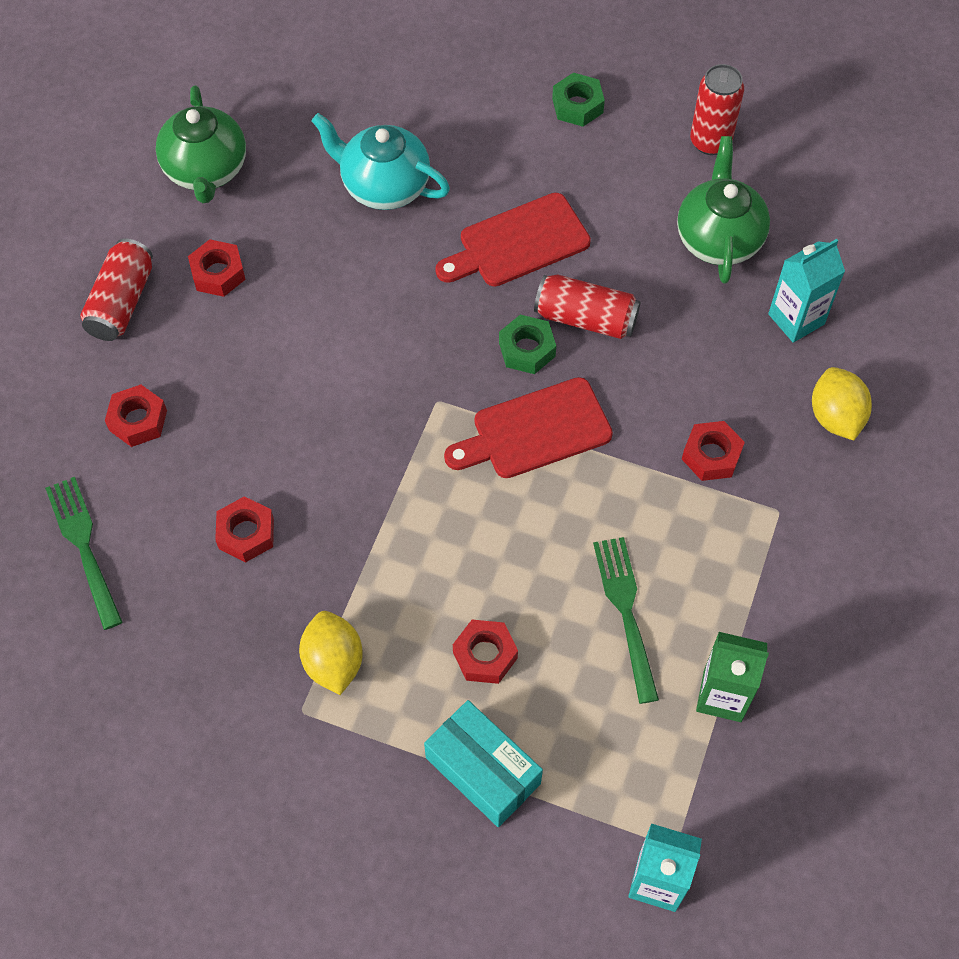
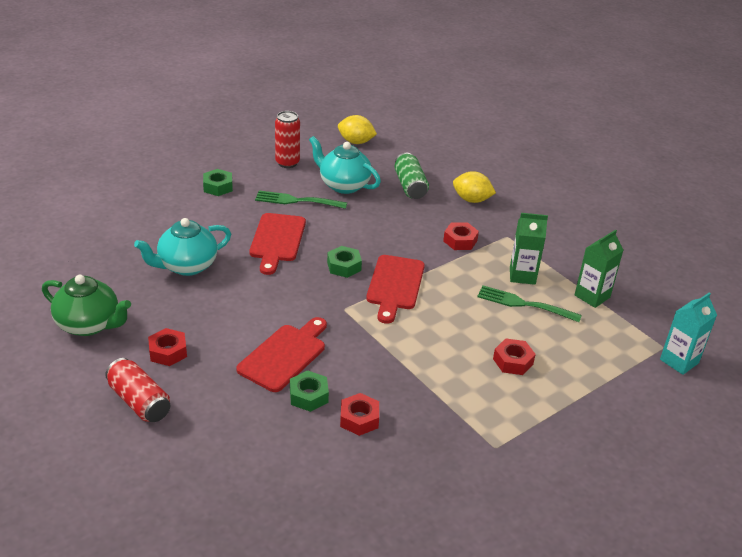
camera: 60 degrees left, 25 degrees down
green fork [45,477,122,630] -> green fork moved to [255,191,347,209]
red nut [105,384,167,447] -> none
yellow lemon [299,611,363,695] -> yellow lemon moved to [338,115,377,144]
turquoise box [424,700,543,827] -> none
red can [534,274,641,339] -> none
green teapot [677,136,770,284] -> turquoise teapot [309,136,381,194]
turquoise carton [768,239,845,343] -> green can [395,153,429,199]
none -> red cutting board [236,317,327,392]
none -> green nut [290,370,329,412]
none -> green carton [510,213,548,285]

